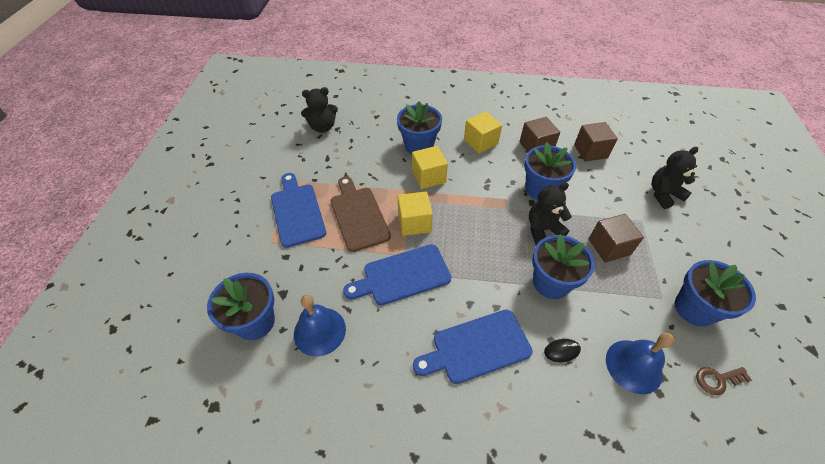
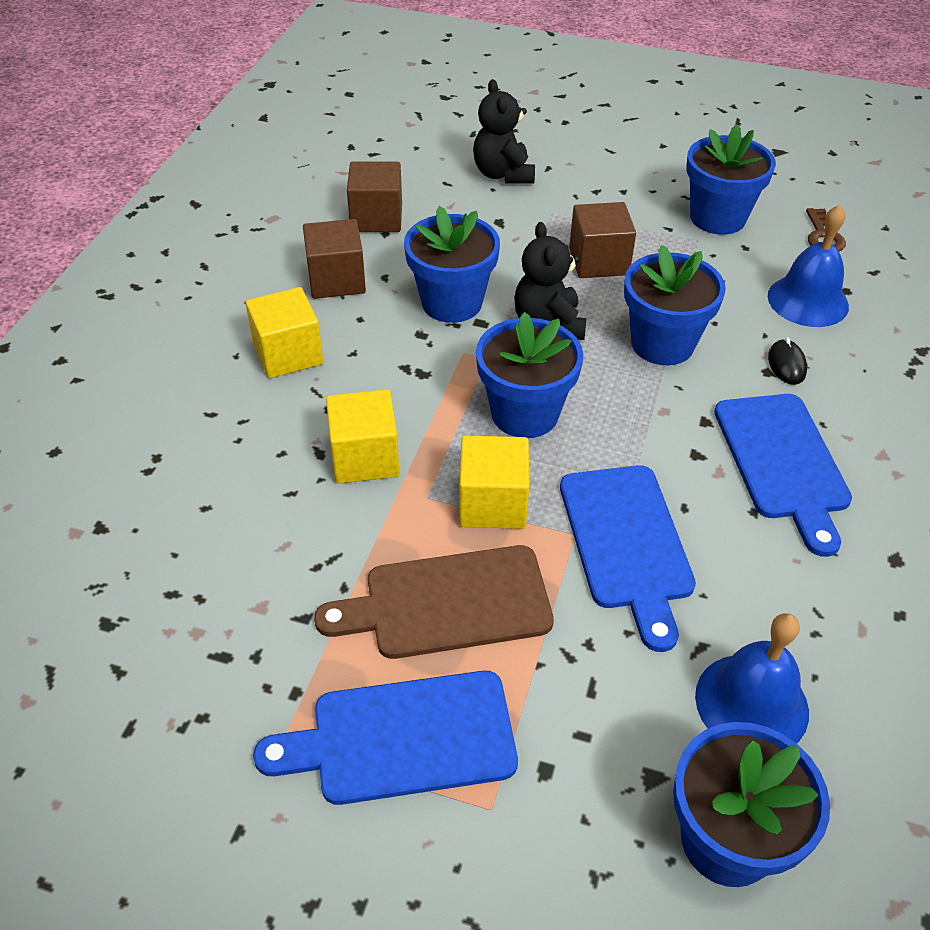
camera: 80 degrees left, 5 degrees down
black teddy bear [301,87,338,133] -> none
blue flower pot [397,101,442,155] -> blue flower pot moved to [476,312,583,438]

